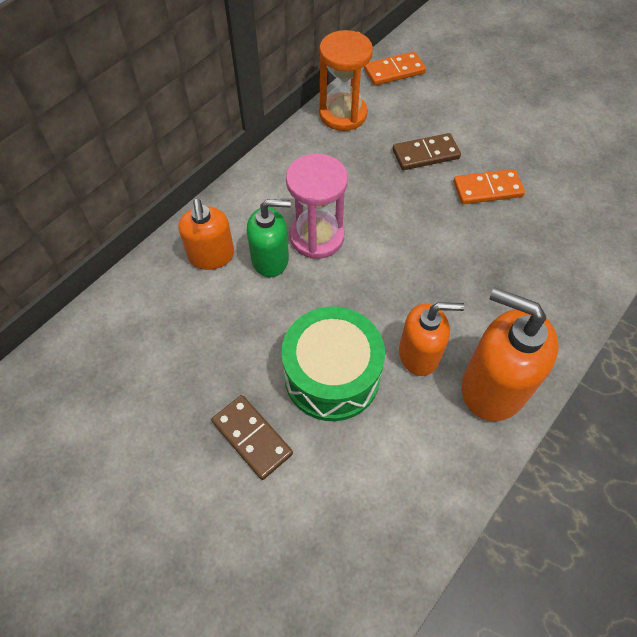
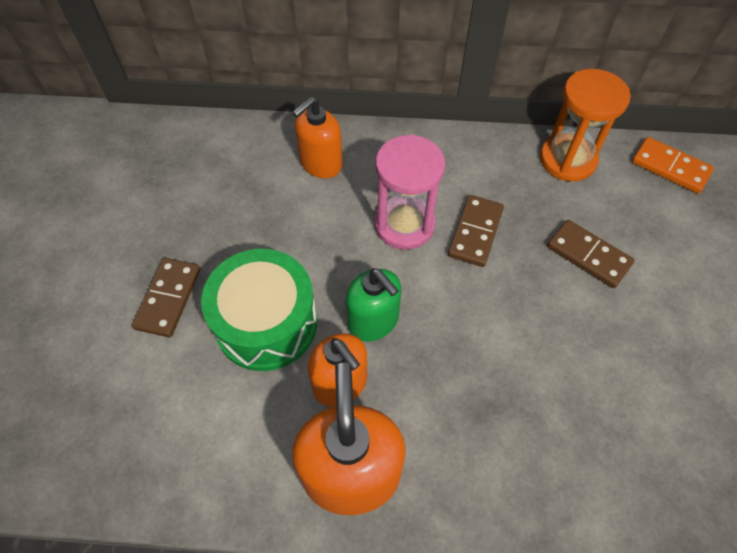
camera: 55 degrees right, 0 degrees up
green soap dispenser [247,199,291,277] -> green soap dispenser moved to [346,268,401,342]
orange domino [454,169,525,204] -> none
none -> brown domino [448,195,504,267]

